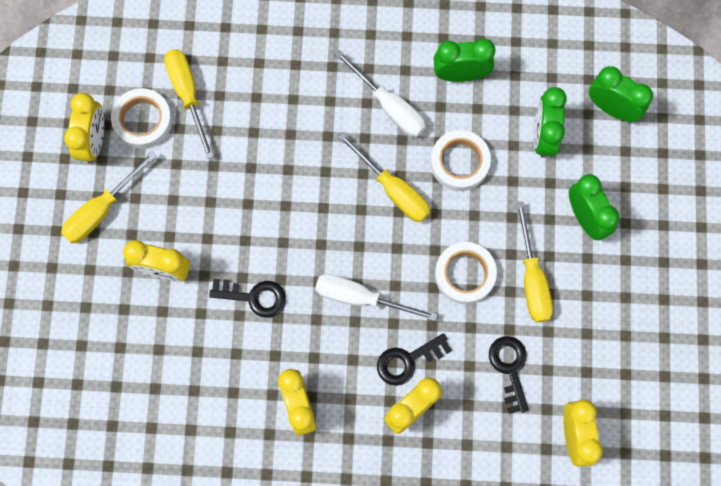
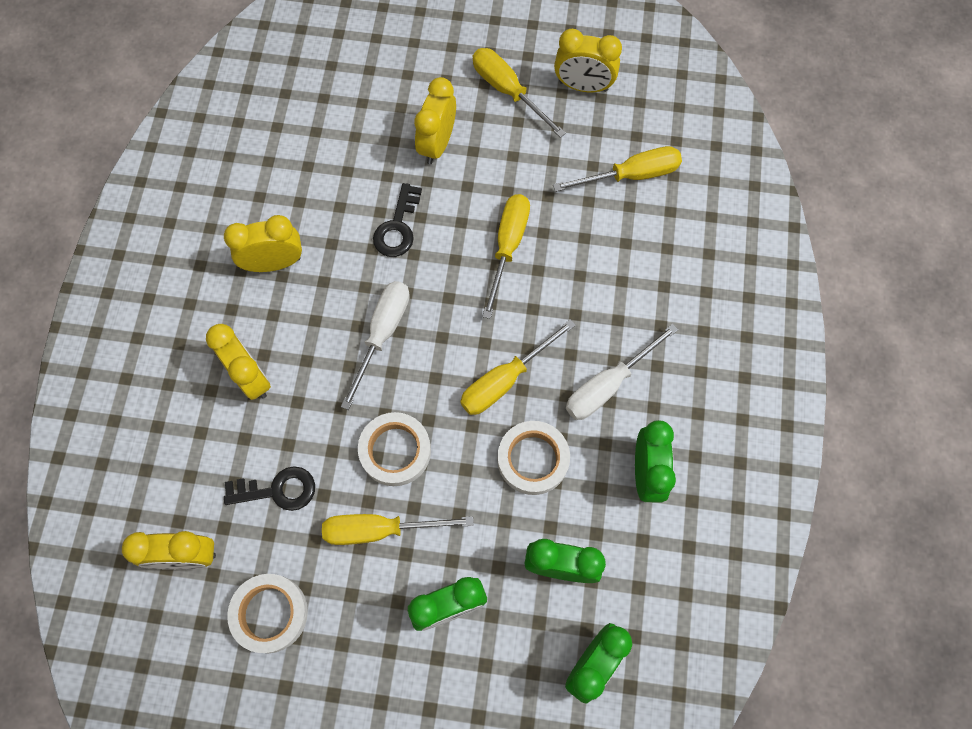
camera: 95 degrees right, 5 degrees down
white tape [111,88,172,149] -> white tape moved to [227,574,308,653]
black key [377,333,452,386] -> none
none -> yellow screwdriver [482,194,530,319]

